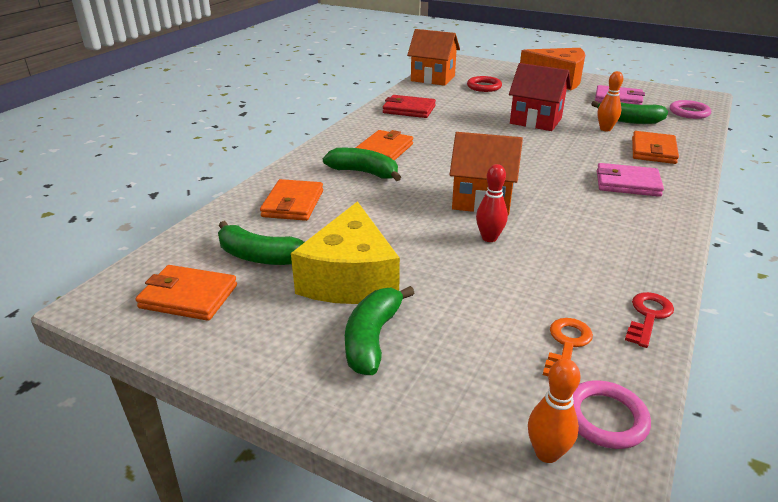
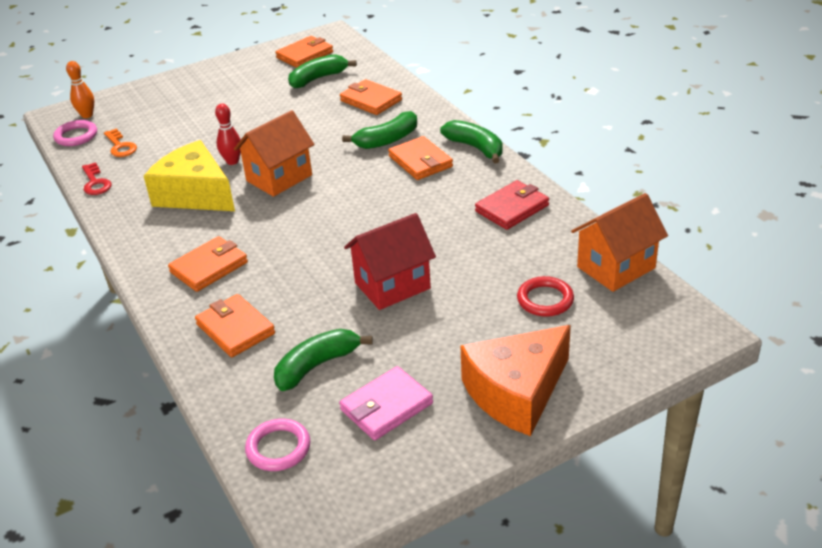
camera: 125 degrees right, 5 degrees up
yellow cheese [291,201,400,304] -> yellow cheese moved to [144,140,235,211]
green banana [345,286,414,375] -> green banana moved to [440,120,503,163]
orange bowling pin [597,71,623,131] -> none
pink wallet [597,163,664,197] -> orange wallet [168,236,248,292]

